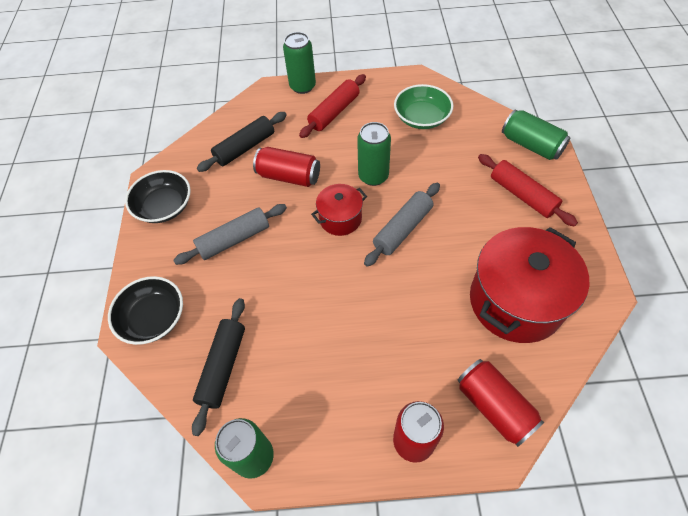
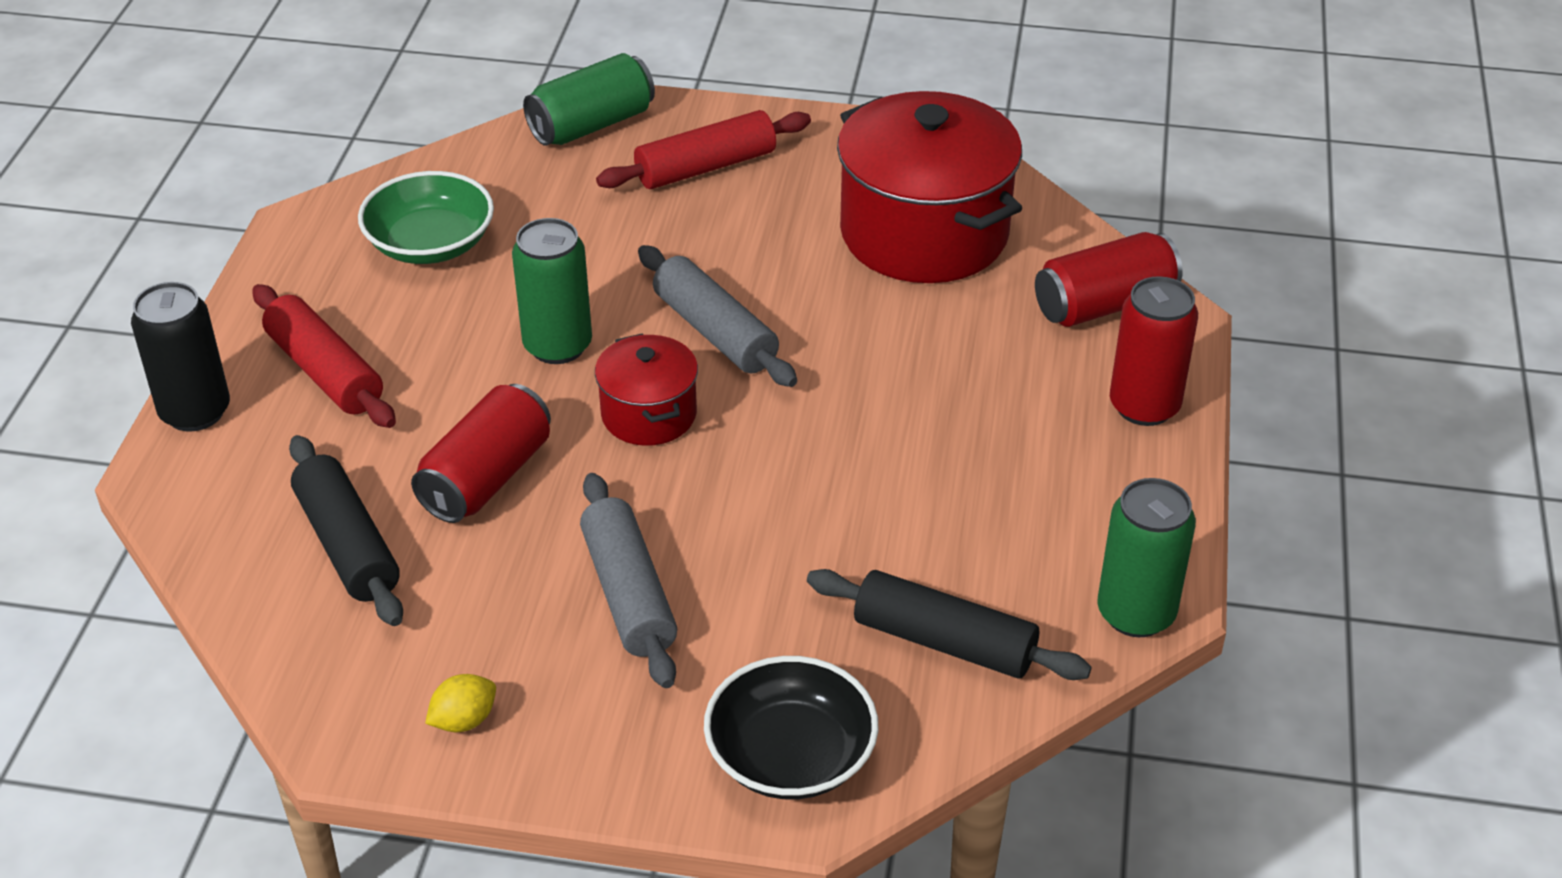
camera: 80 degrees left, 15 degrees down
black bowl [125,170,191,223] -> yellow lemon [425,674,496,732]
green can [283,32,316,94] -> black can [131,282,230,432]

